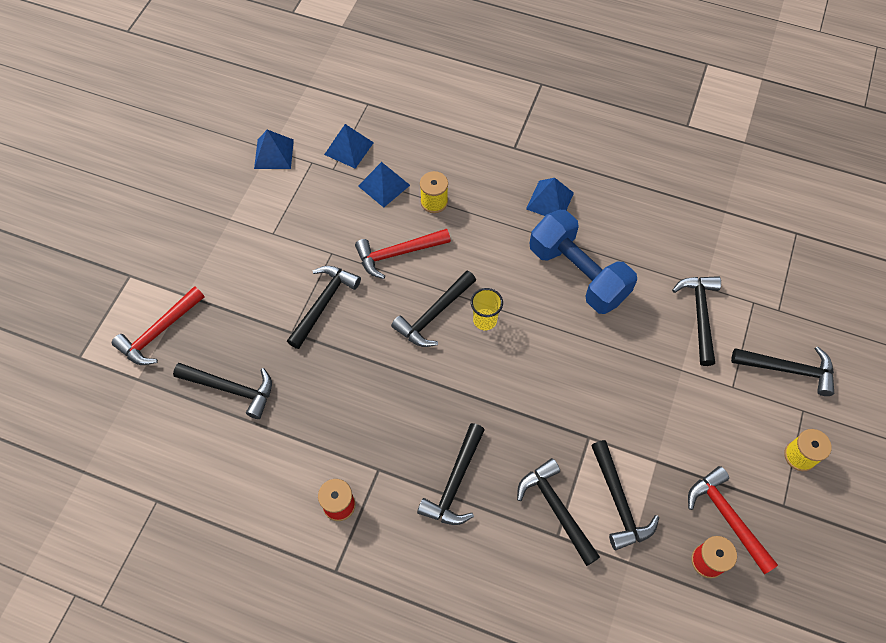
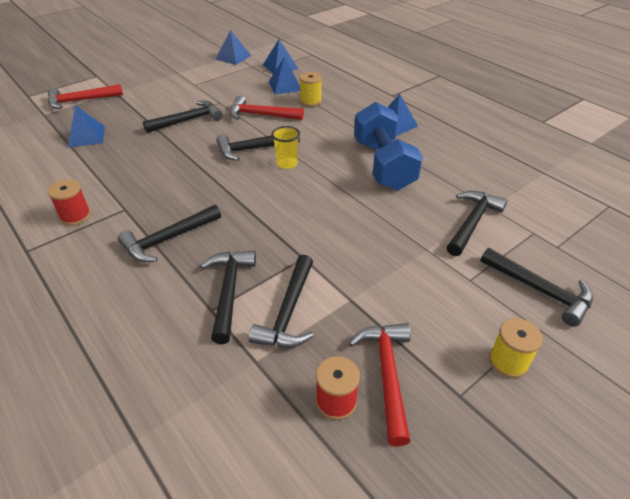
camera: 30 degrees right, 20 degrees down
black hammer [173,363,272,419] -> blue pyramid [68,105,105,147]

